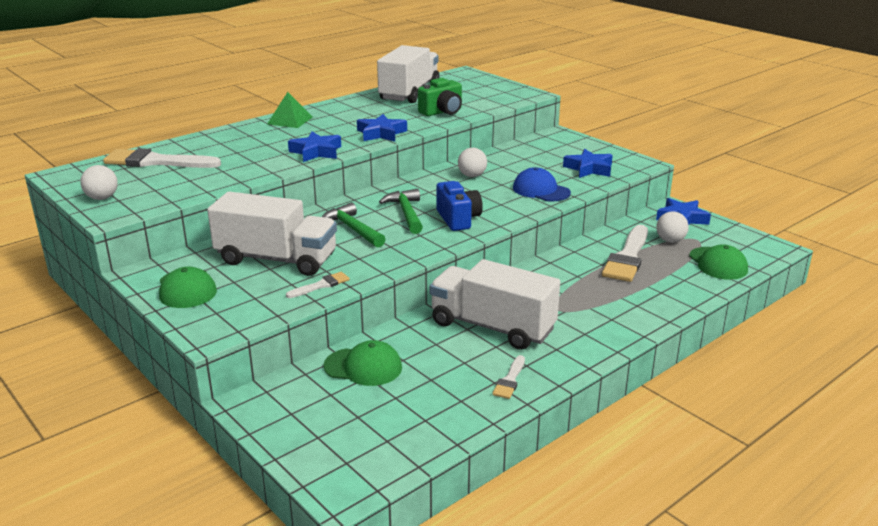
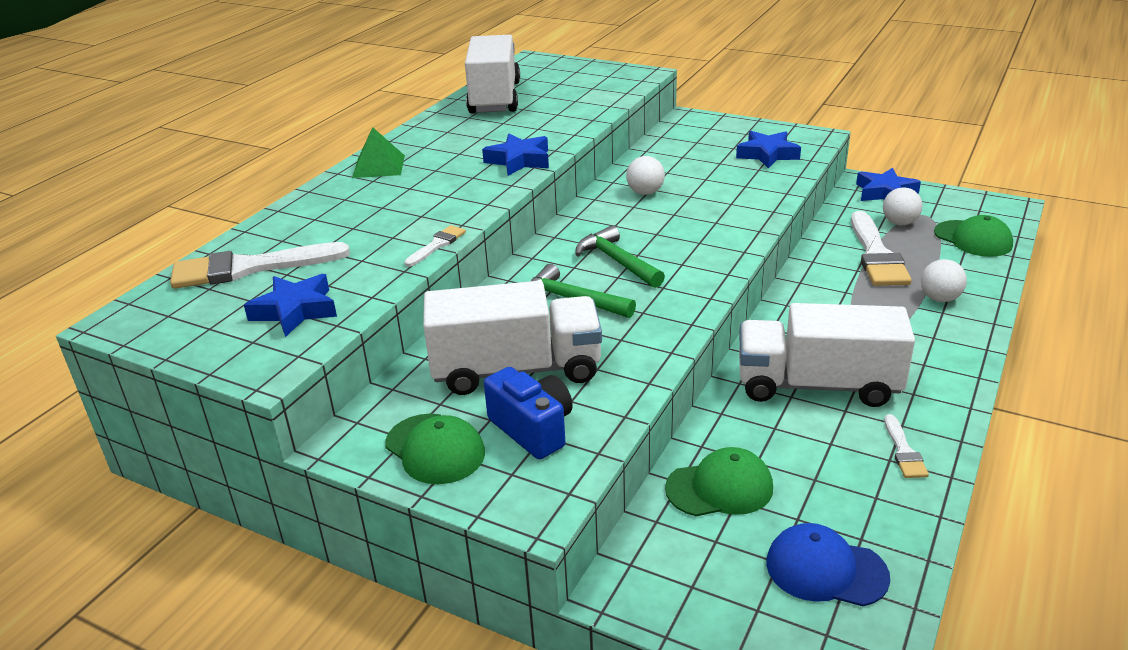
camera: 20 degrees left, 5 degrees up
white ball [80,165,118,200] -> white ball moved to [921,259,967,302]
white brush [286,272,350,298] -> white brush moved to [404,225,466,267]
blue star [288,132,341,162] -> blue star moved to [244,274,337,337]
green camera [418,78,462,116] -> none
blue camera [436,181,483,231] -> blue camera moved to [484,367,573,459]
blue cap [513,167,571,202] -> blue cap moved to [766,523,890,606]

